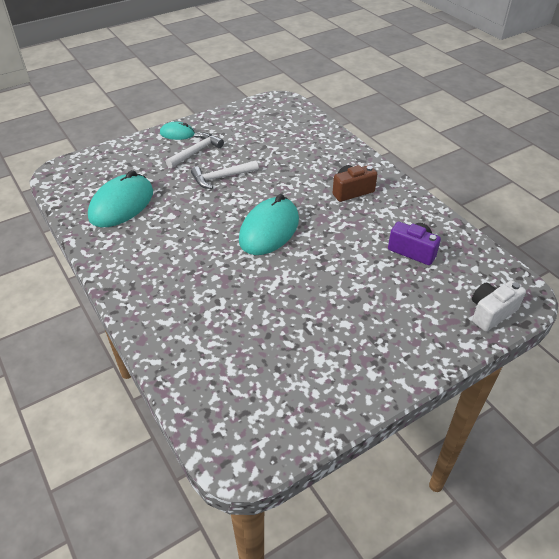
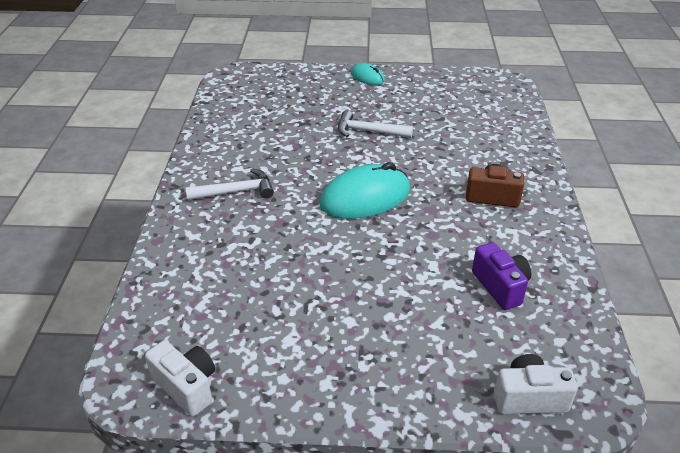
camera: 35 degrees right, 5 degrees down
turquoise mouse [88,170,153,227] -> none
white hammer [165,133,224,168] -> white hammer moved to [186,169,274,200]
none -> white camera [145,340,215,417]

